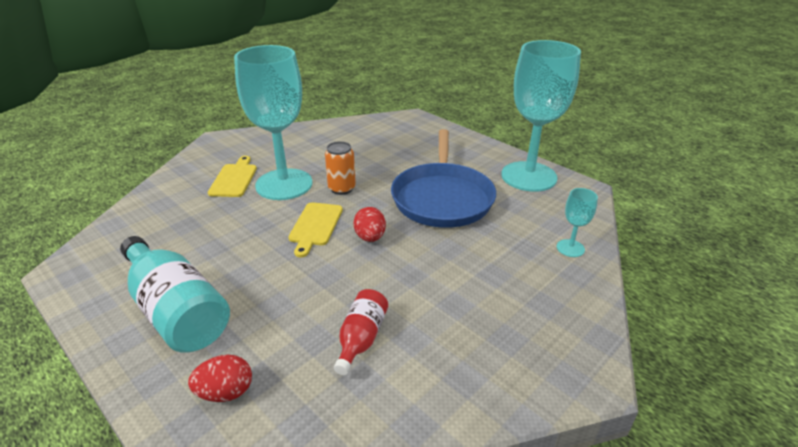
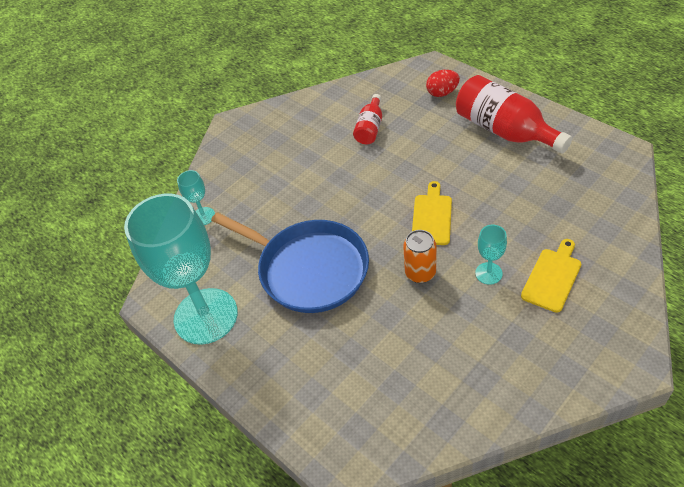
camera: 175 degrees left, 15 degrees up
turquoise bottle [120,236,230,353] -> red bottle [456,75,572,154]
yellow cutting board [208,156,257,197] -> yellow cutting board turned 150 degrees counterclockwise [521,239,581,313]
turquoise goblet [234,45,312,200] -> turquoise goblet [475,225,507,285], size x0.41
red egg [353,207,386,242] -> none
blue pan [391,129,496,228] -> blue pan turned 120 degrees clockwise [211,212,369,313]

